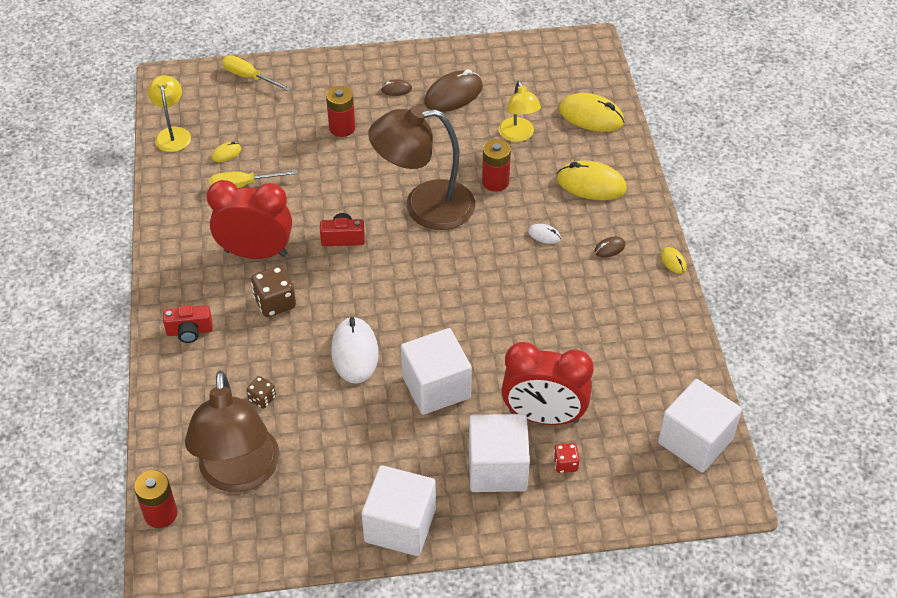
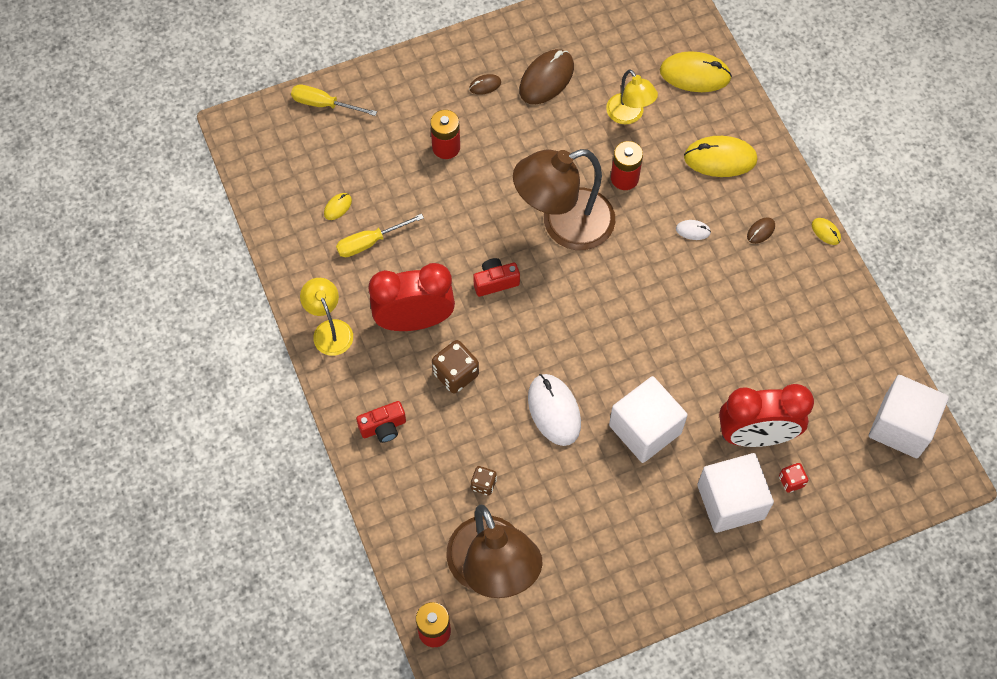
camera: 15 degrees left, 15 degrees up
yellow lamp [148,75,191,152] -> yellow lamp moved to [300,278,353,356]
white cube [362,465,436,556] -> none

